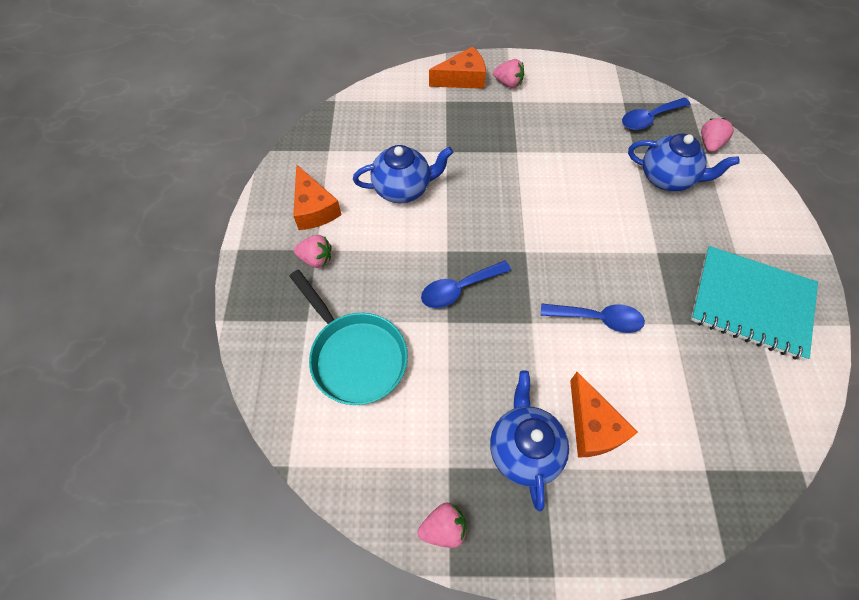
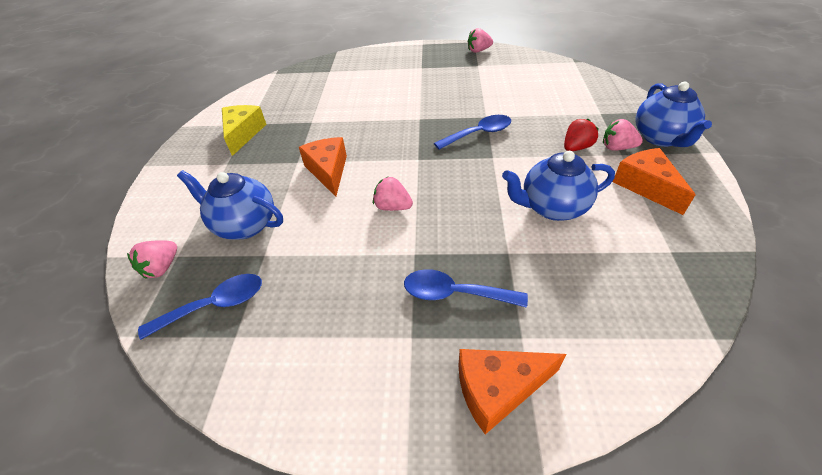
camera: 175 degrees left, 15 degrees down
turquoise pan [289,270,408,405] -> none
blue teapot [490,370,569,511] -> blue teapot moved to [635,82,712,147]
pink strawberry [493,59,524,88] -> pink strawberry moved to [373,177,413,211]
blue spoon [541,303,645,333] -> blue spoon moved to [404,269,528,308]
orange cheese [570,372,638,458] -> orange cheese moved to [299,137,347,197]
turquoise notebook [690,246,818,361] -> yellow cheese [222,105,267,156]
none -> red strawberry [564,119,599,151]

